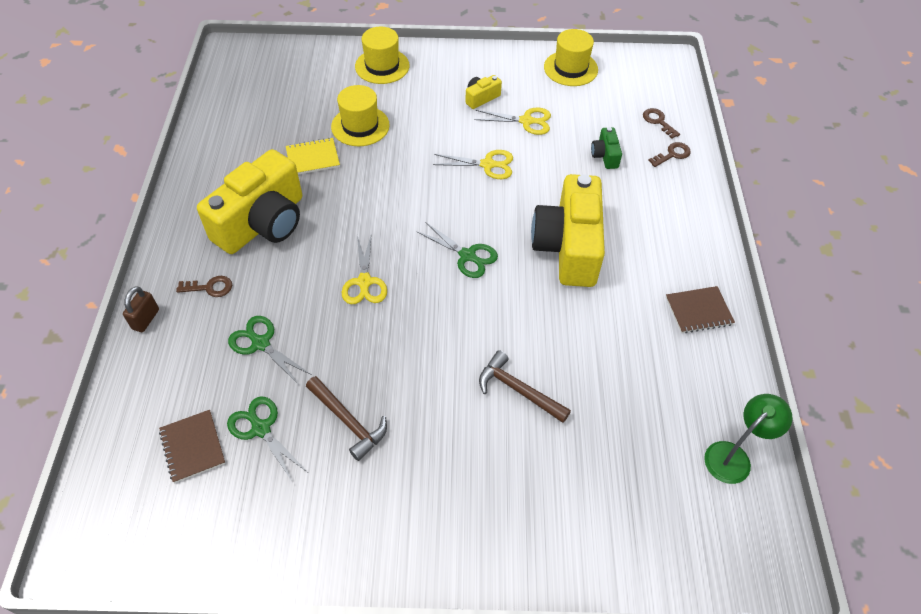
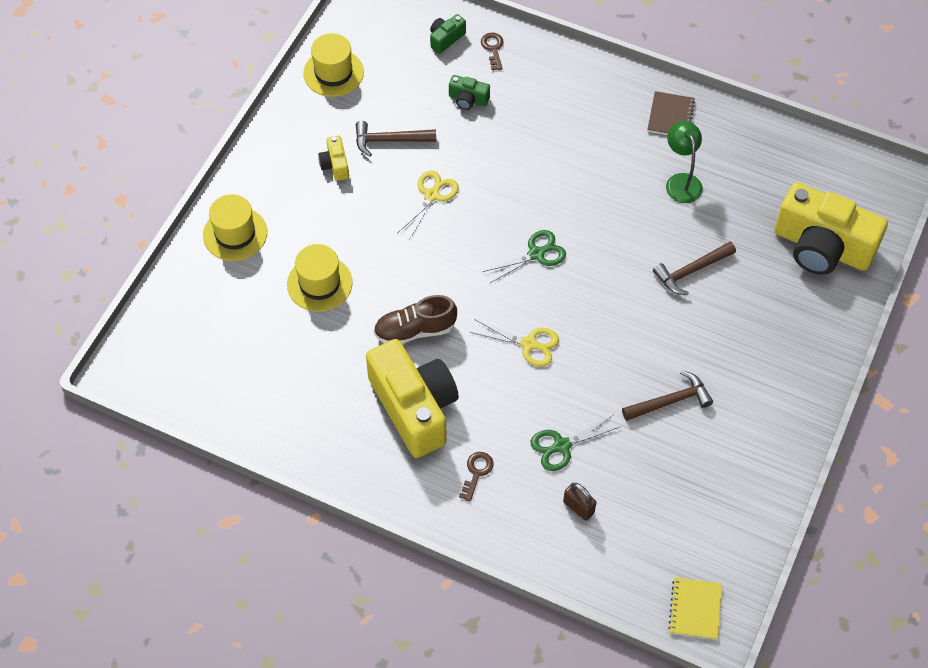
camera: 65 degrees left, 5 degrees up
brown padlock [123,286,159,332] -> brown padlock moved to [563,483,596,521]
brown notebook [159,410,226,483] -> none
green scissors [227,396,307,483] -> none
yellow notebook [286,138,340,175] -> yellow notebook moved to [668,577,722,640]
yellow scissors [474,108,551,135] -> brown hammer [356,121,436,157]
yellow camera [531,174,605,287] -> yellow camera moved to [775,182,888,275]
brown key [643,108,680,139] -> green camera [430,14,466,54]
green lamp [704,394,792,484] -> green lamp moved to [666,121,703,203]
none -> brown shoe [374,295,457,344]

